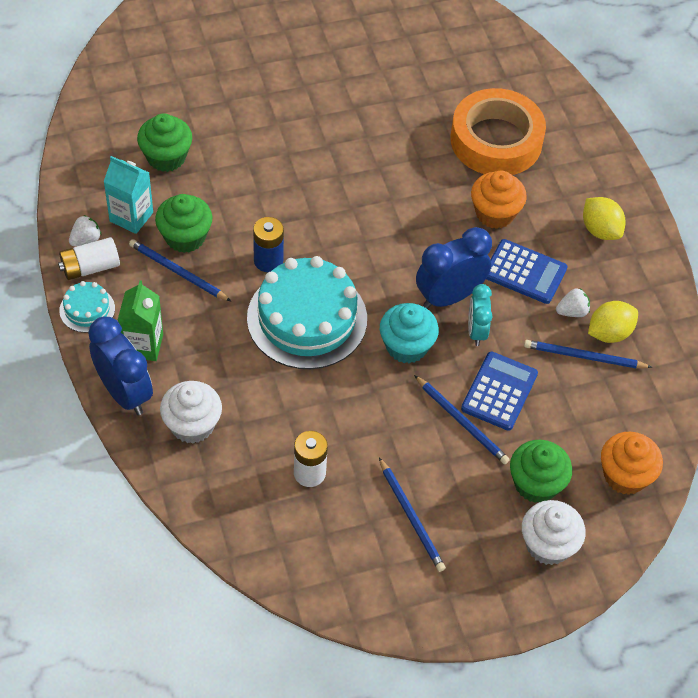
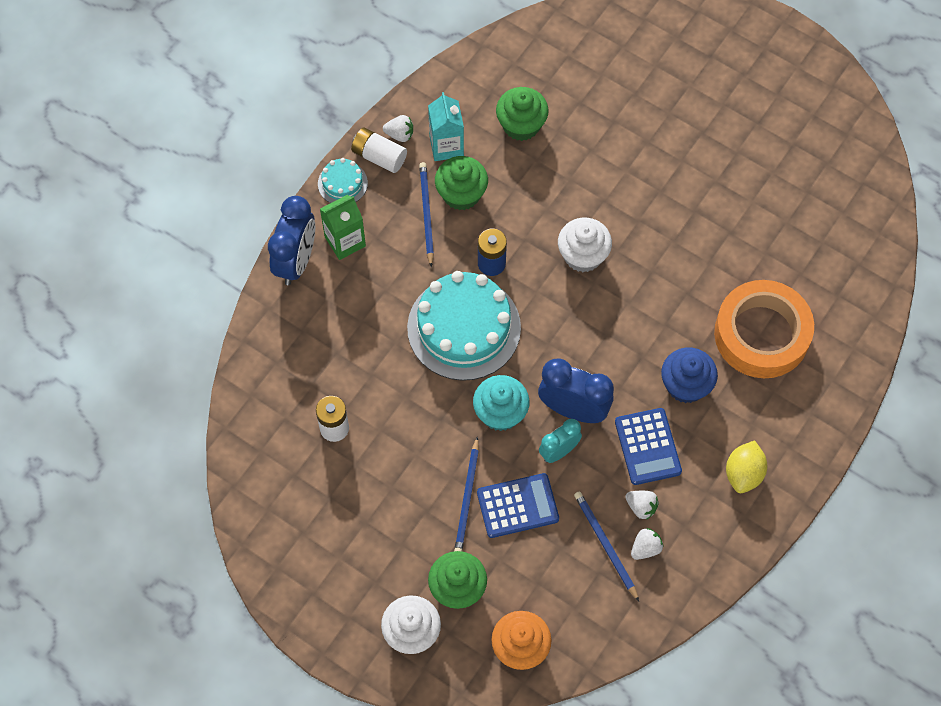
camera: 55 degrees right, 10 degrees up
white cupcake [160,381,222,444] -> white cupcake moved to [558,218,612,272]
blue pencil [379,457,446,572] -> none
orange cupcake [471,171,527,229] -> blue cupcake [661,348,718,403]
yellow lemon [588,301,638,343] -> white strawberry [631,528,663,560]

